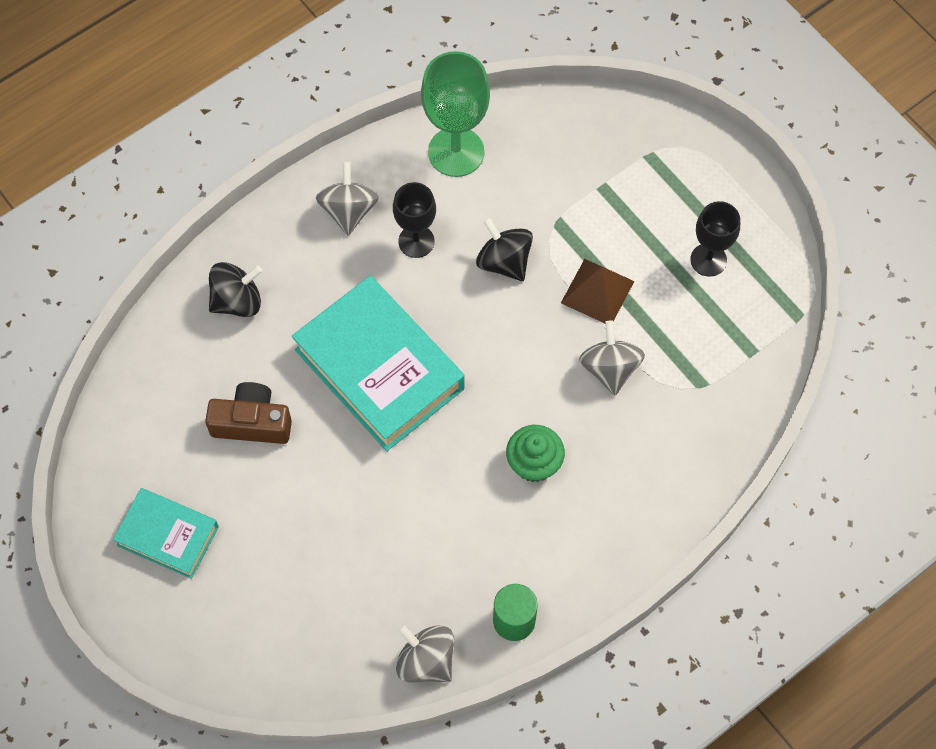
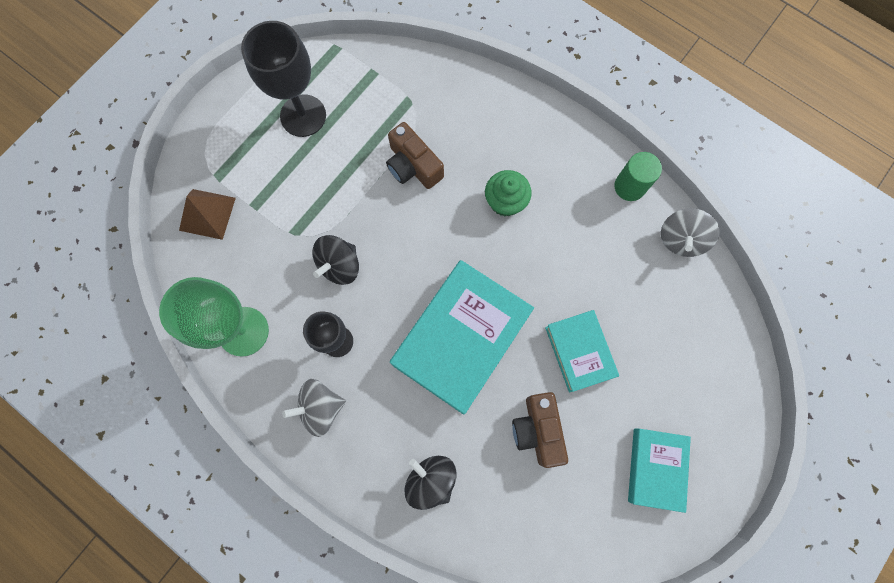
camera: 105 degrees left, 10 degrees up
brown pyramid [561,259,634,323] -> brown pyramid moved to [179,189,236,240]
grey spinning top [579,320,645,396] -> brown camera [386,122,444,189]
black goblet [690,201,740,277] -> black goblet [241,21,326,137], size x1.59
none -> turquoise book [545,310,619,393]

